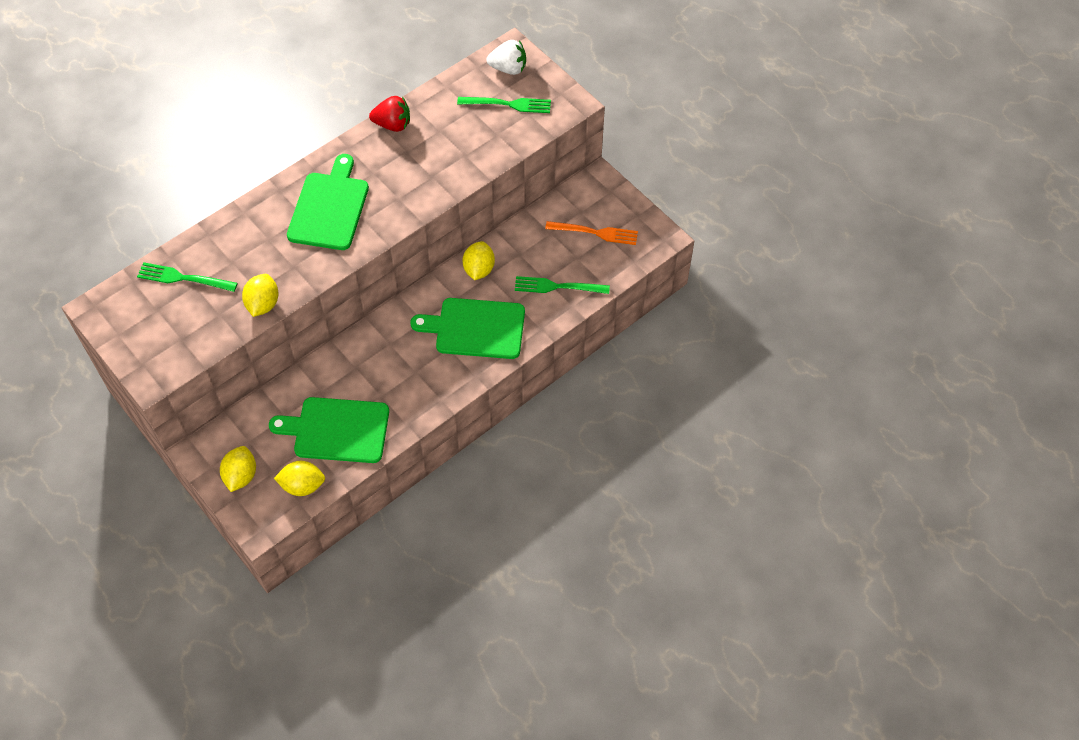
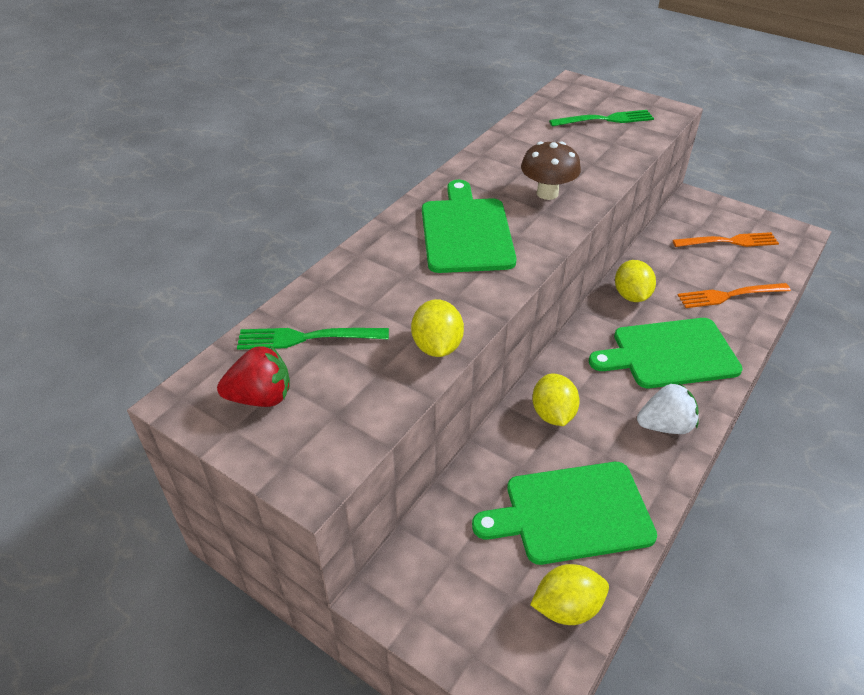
camera: 15 degrees left, 15 degrees down
yellow lemon [220,446,256,492] -> yellow lemon moved to [532,374,580,426]
red strawberry [369,96,410,132] -> red strawberry moved to [217,345,290,407]
white strawberry [486,40,526,75] -> white strawberry moved to [637,383,699,434]
green fork [515,276,610,294] -> orange fork [678,283,791,308]
none -> brown mushroom [521,141,581,200]

